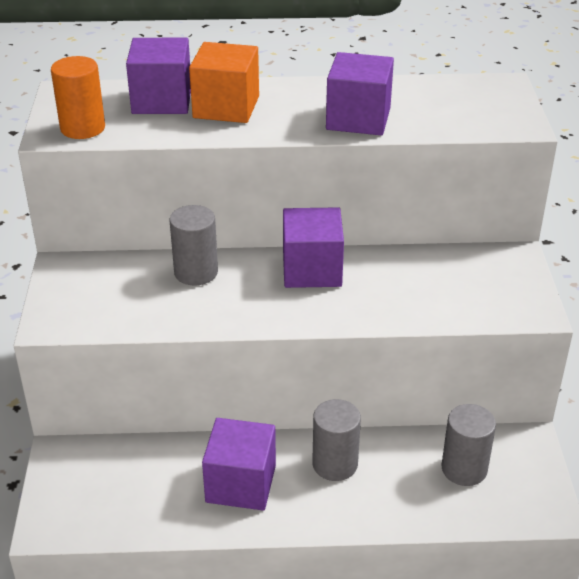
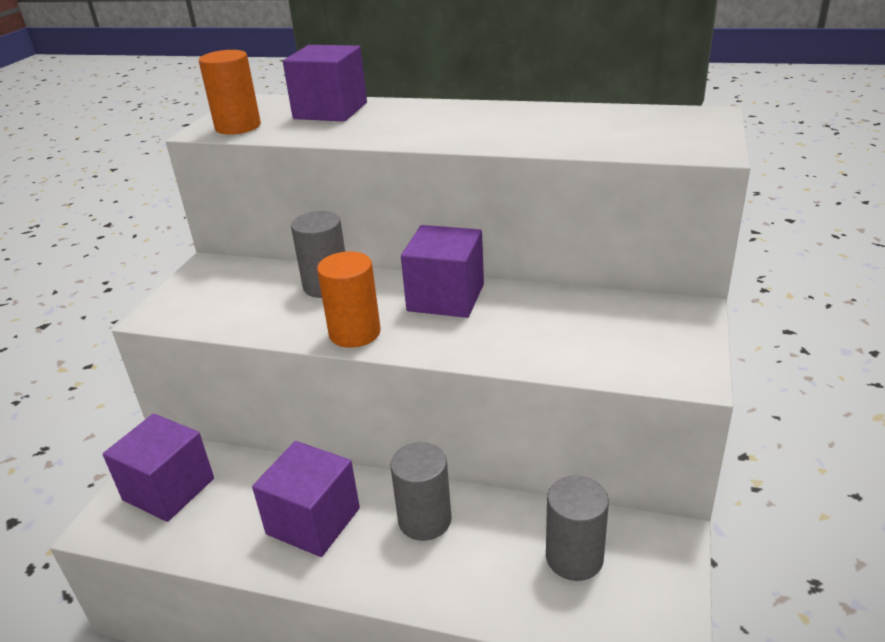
camera: 20 degrees right, 5 degrees down
orange cube [189,42,259,123] -> none
purple cube [326,52,394,135] -> purple cube moved to [103,414,214,522]
none -> orange cylinder [317,251,381,348]

